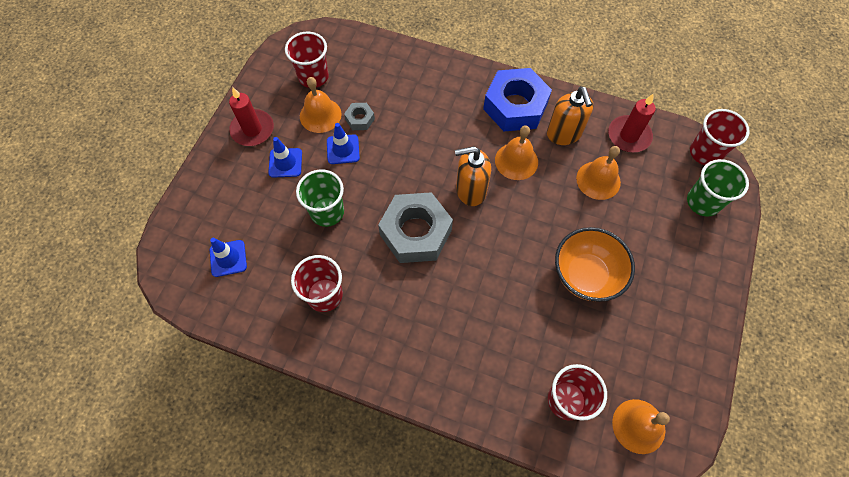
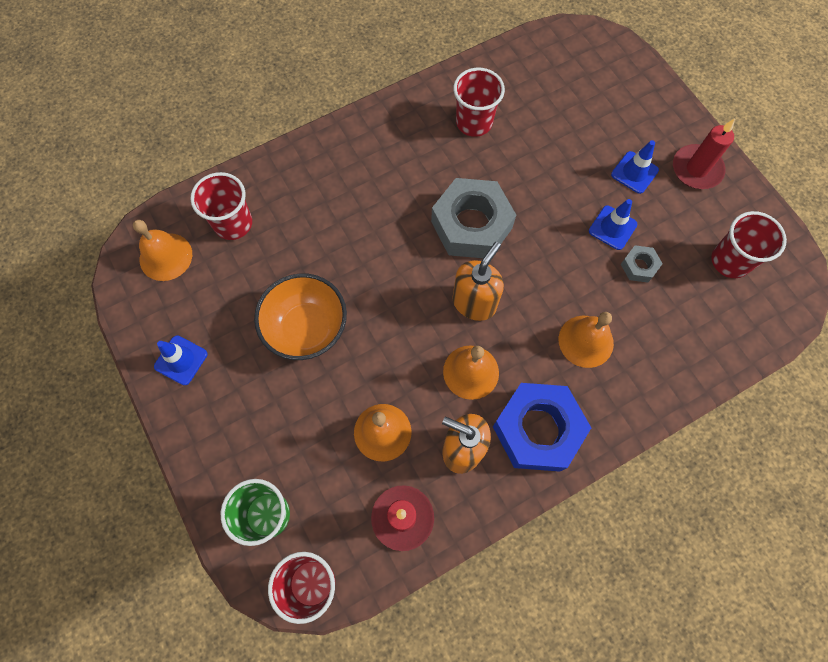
camera: 130 degrees right, 5 degrees up
blue traffic cone [210,238,247,277] -> blue traffic cone moved to [154,335,207,385]
green cup [296,169,344,227] -> none
orange bell [300,77,341,133] -> orange bell moved to [559,312,614,368]

